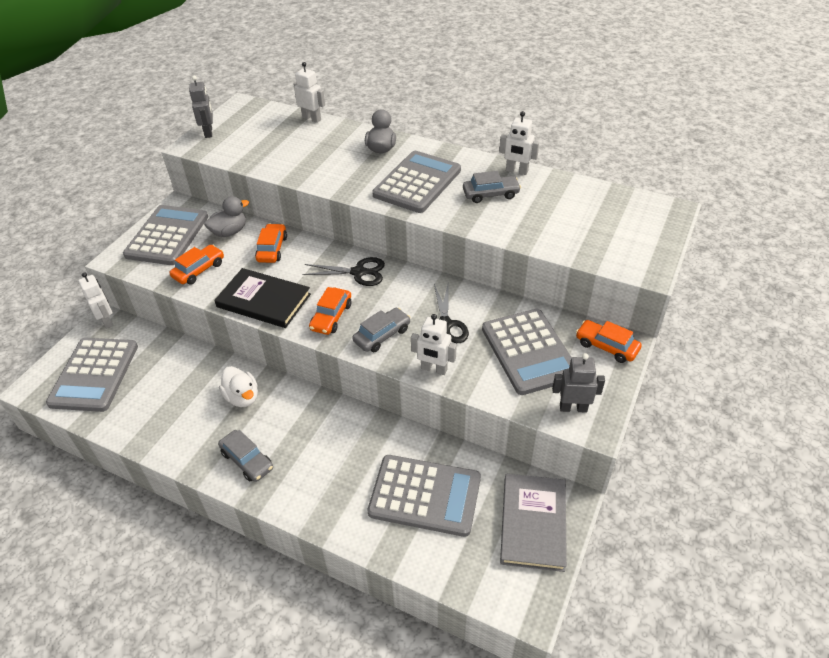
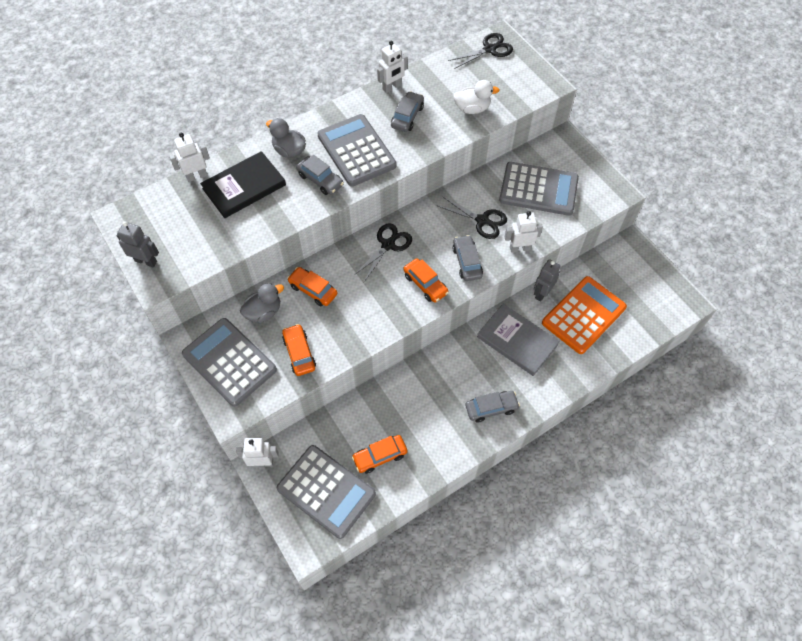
camera: 60 degrees left, 15 degrees up
grey duck [204,196,249,237] -> grey duck turned 60 degrees clockwise [240,283,284,323]
black book [214,268,311,328] -> black book moved to [200,151,286,218]
white duck [219,366,258,407] -> white duck moved to [453,80,500,114]
grey calculator [367,455,481,537] -> orange calculator [542,276,627,354]
white robot [411,314,456,375] -> white robot turned 150 degrees counterclockwise [505,211,543,253]
grey book [500,474,567,572] -> grey book moved to [477,304,560,376]
grey robot [552,353,605,413] -> grey robot moved to [534,259,560,302]
orange car [576,320,642,363] -> orange car moved to [352,435,407,474]
none -> grey car [296,155,344,195]
none -> black scissors [448,33,513,69]

